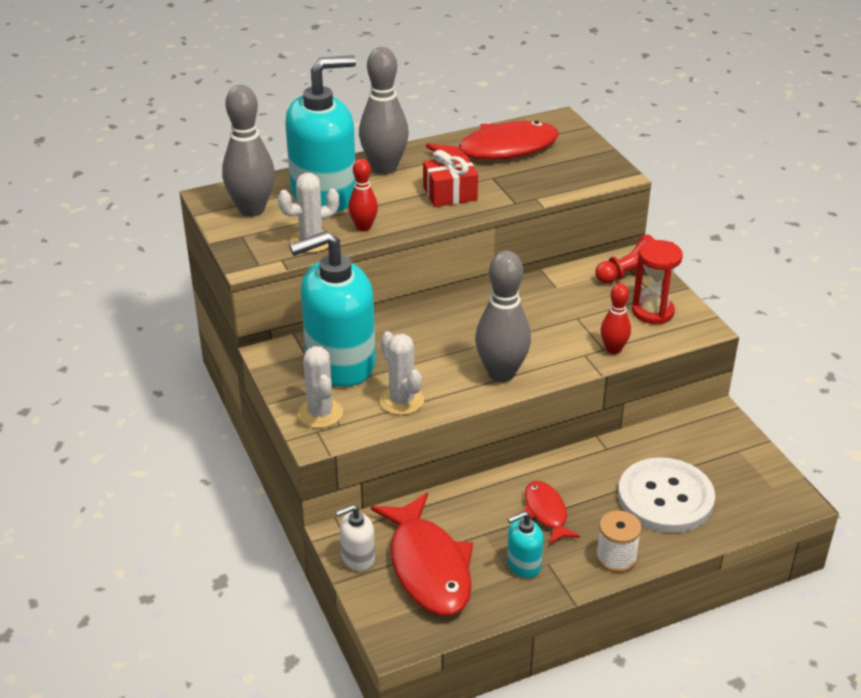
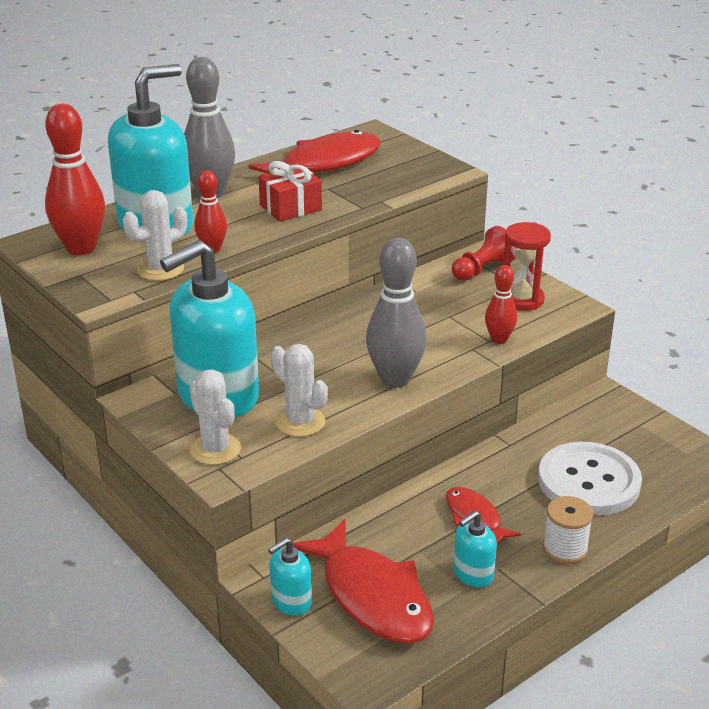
camera: 15 degrees left, 5 degrees down
grey bowling pin [222,85,275,217] -> red bowling pin [45,104,105,255]
white soap dispenser [336,504,375,571] -> turquoise soap dispenser [268,537,312,616]

